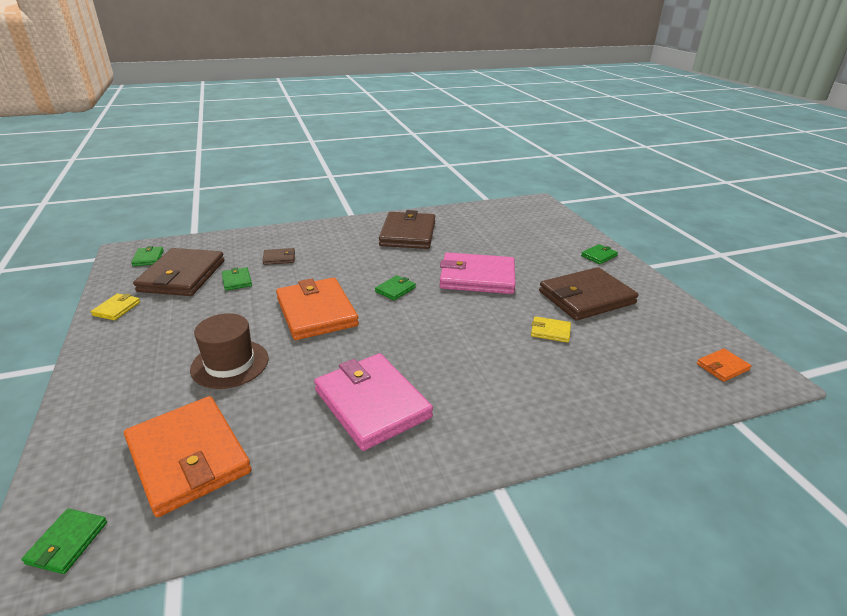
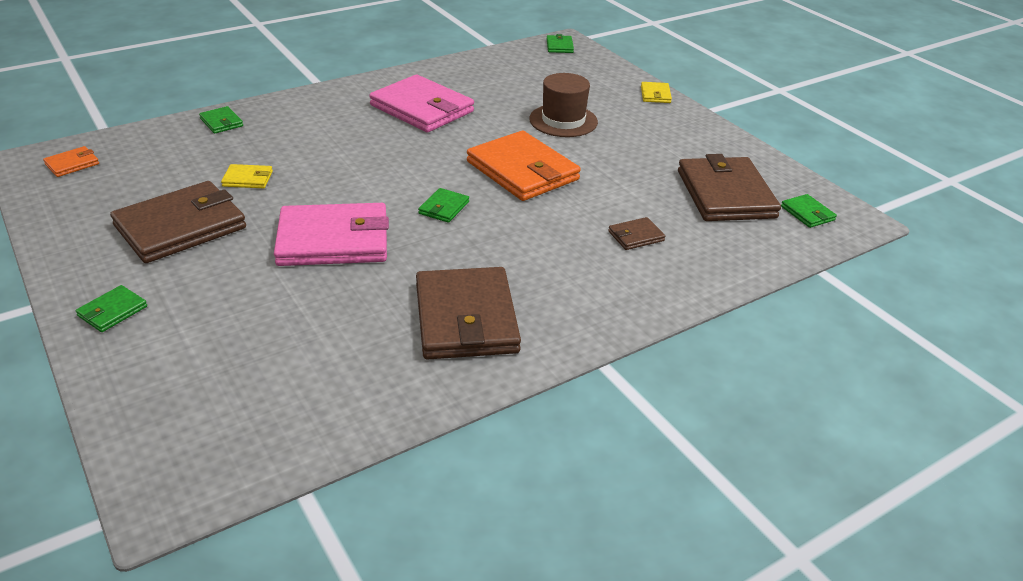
camera: 165 degrees right, 5 degrees up
yellow wallet [91,293,140,320] -> yellow wallet moved to [641,82,672,103]
orange wallet [124,396,252,517] -> none
green wallet [222,267,252,291] -> green wallet moved to [199,106,243,134]

